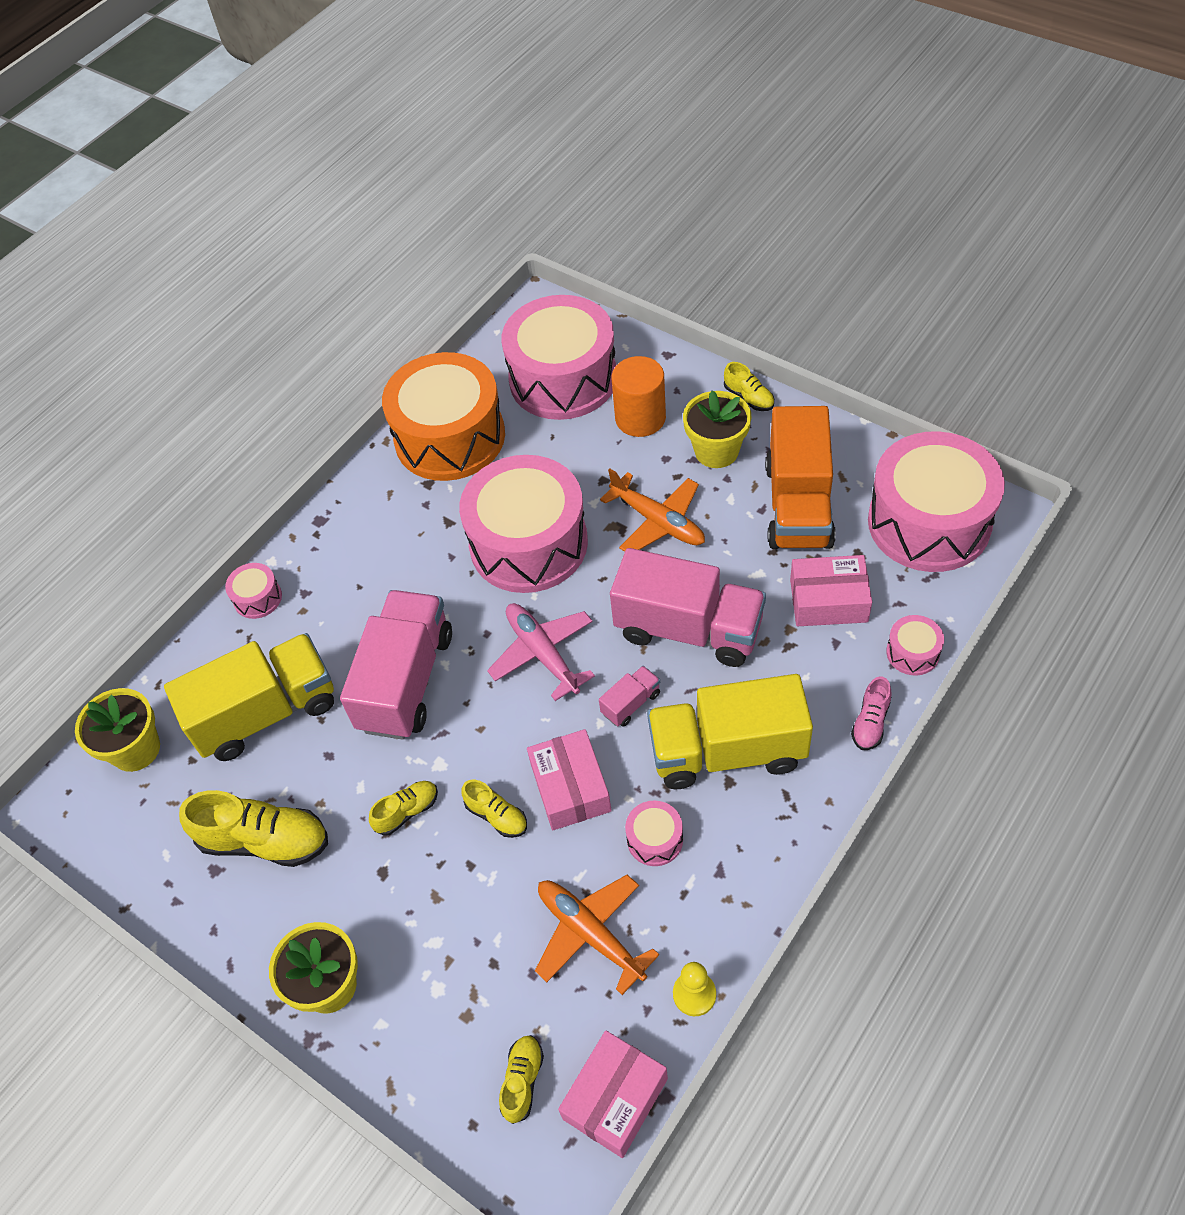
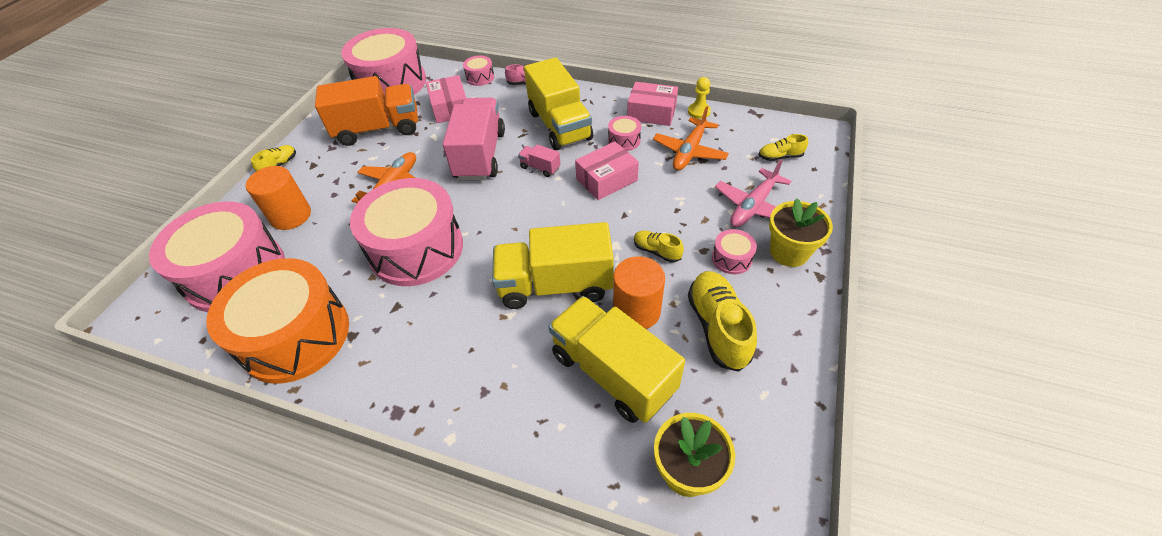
camera: 110 degrees left, 5 degrees down
pink drum [225,563,282,619] -> pink drum moved to [712,229,757,274]
pink truck [340,590,452,740] -> yellow truck [492,222,614,309]
yellow shoe [462,780,527,838] -> none
pink plane [487,603,595,701] -> pink plane moved to [715,159,791,227]
pink box [558,1030,668,1158] -> pink box moved to [627,82,678,126]
yellow flower pot [683,391,752,468] -> none
none -> orange cylinder [613,256,665,329]

